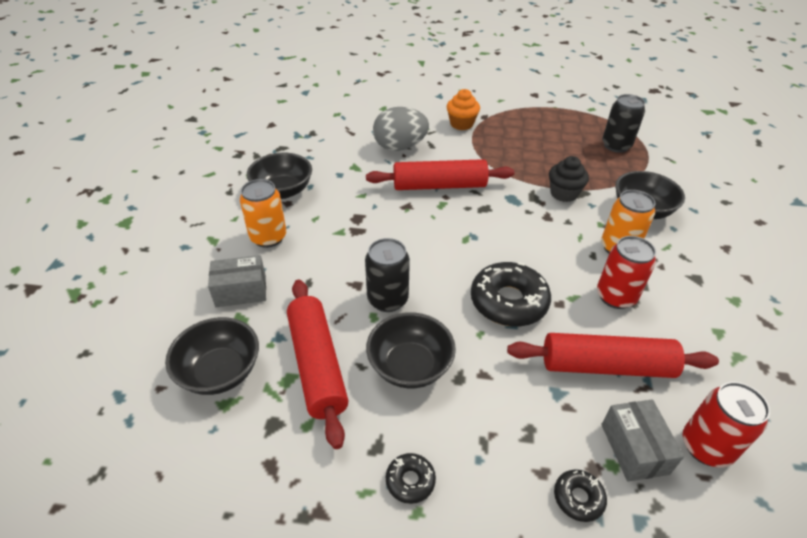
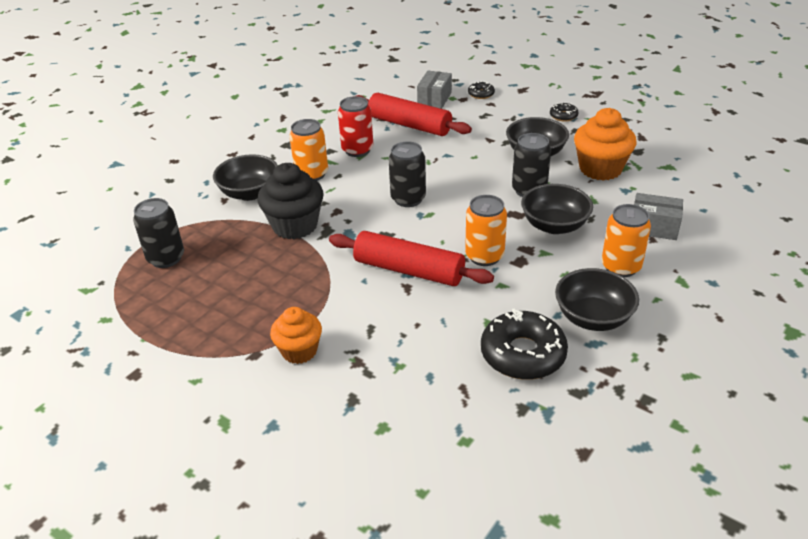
camera: 150 degrees left, 5 degrees down
black bowl [165,317,259,395] -> black bowl moved to [521,184,593,234]
red rolling pin [287,279,349,449] -> orange cupcake [574,108,636,181]
grey egg [373,107,429,151] -> none
black donut [471,262,551,327] -> black donut moved to [481,309,568,380]
black cupcake [549,156,589,202] -> black cupcake [258,163,323,239], size x1.53
red can [683,382,770,468] -> none
none -> black can [389,141,426,207]
none -> orange can [465,195,507,266]

